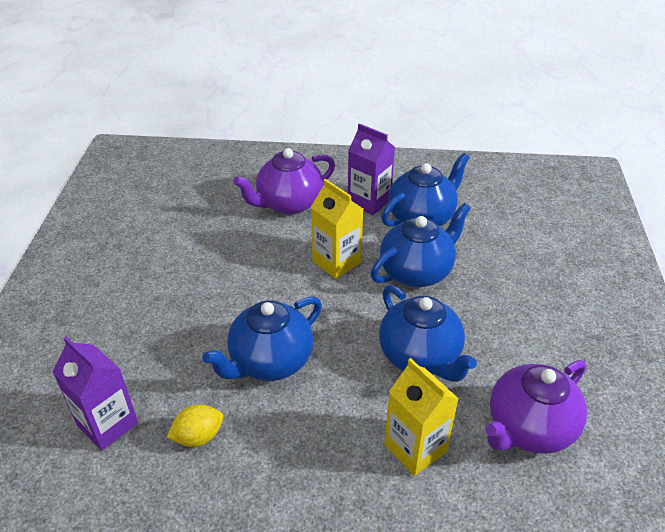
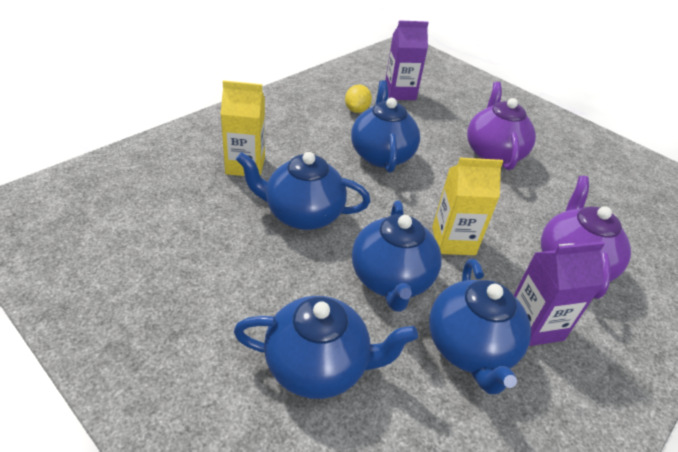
camera: 125 degrees right, 0 degrees up
purple teapot [485,360,587,454] -> purple teapot moved to [467,82,536,170]
none -> blue teapot [234,296,418,399]

